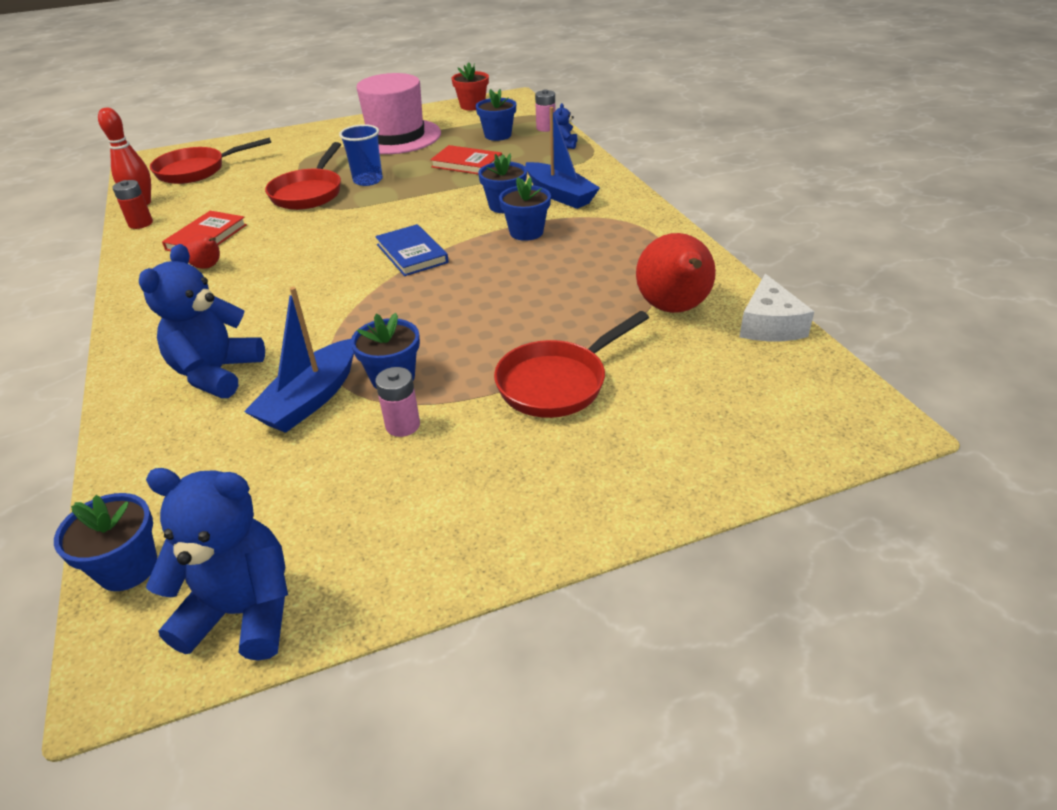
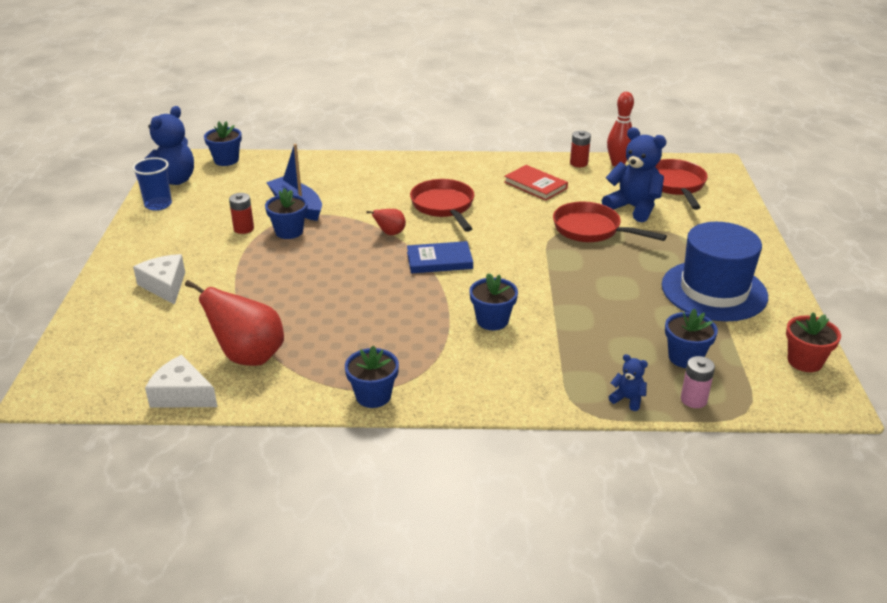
camera: 110 degrees right, 5 degrees down
blue teddy bear [139,244,265,398] -> blue teddy bear moved to [602,127,667,222]
red pear [184,234,220,269] -> red pear moved to [367,209,406,235]
blue cup [339,124,383,186] -> blue cup moved to [132,157,172,211]
pink hat [356,73,441,154] -> blue hat [662,222,768,321]
pink battery [375,367,420,437] -> red battery [229,193,254,234]
red book [430,145,502,174] -> none
red pan [494,311,649,418] -> red pan moved to [410,179,474,232]
blue flower pot [499,177,551,241] -> blue flower pot moved to [345,345,399,408]
blue boat [525,107,600,209] -> none
none -> white cheese [133,254,185,305]

